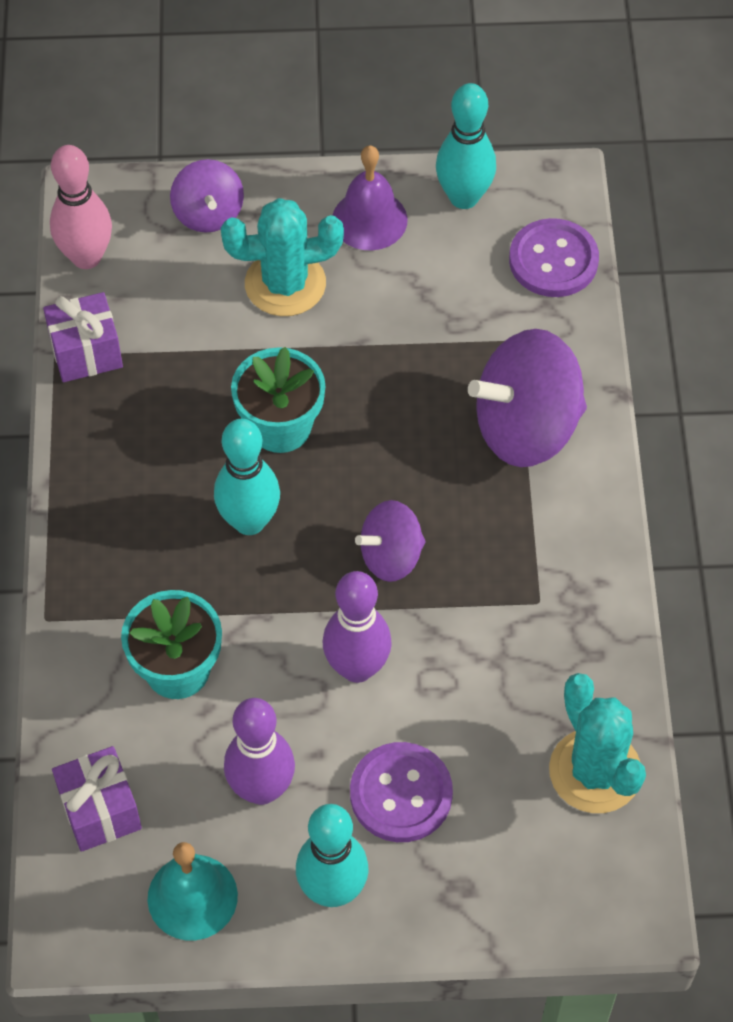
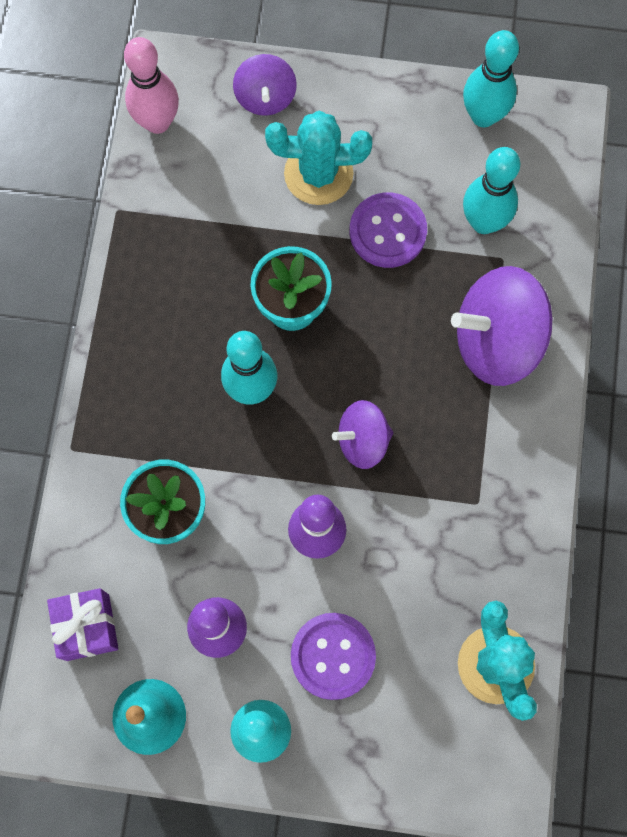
camera: 10 degrees right, 15 degrees up
purple gift [43,292,123,382] -> none
purple bell [332,145,407,250] -> none
purple button [509,218,599,297] -> purple button moved to [350,192,427,268]
none -> turquoise bowling pin [463,147,520,234]

